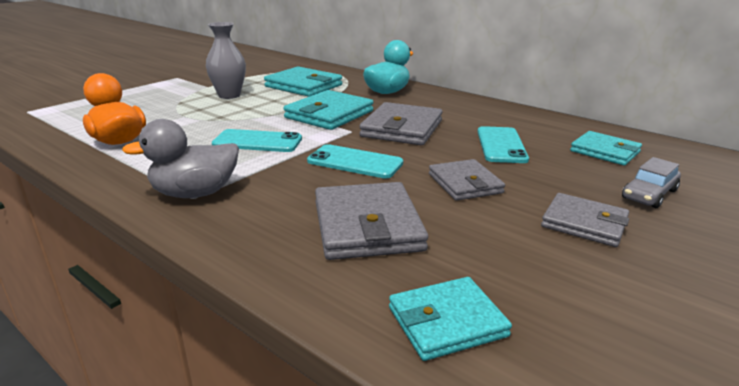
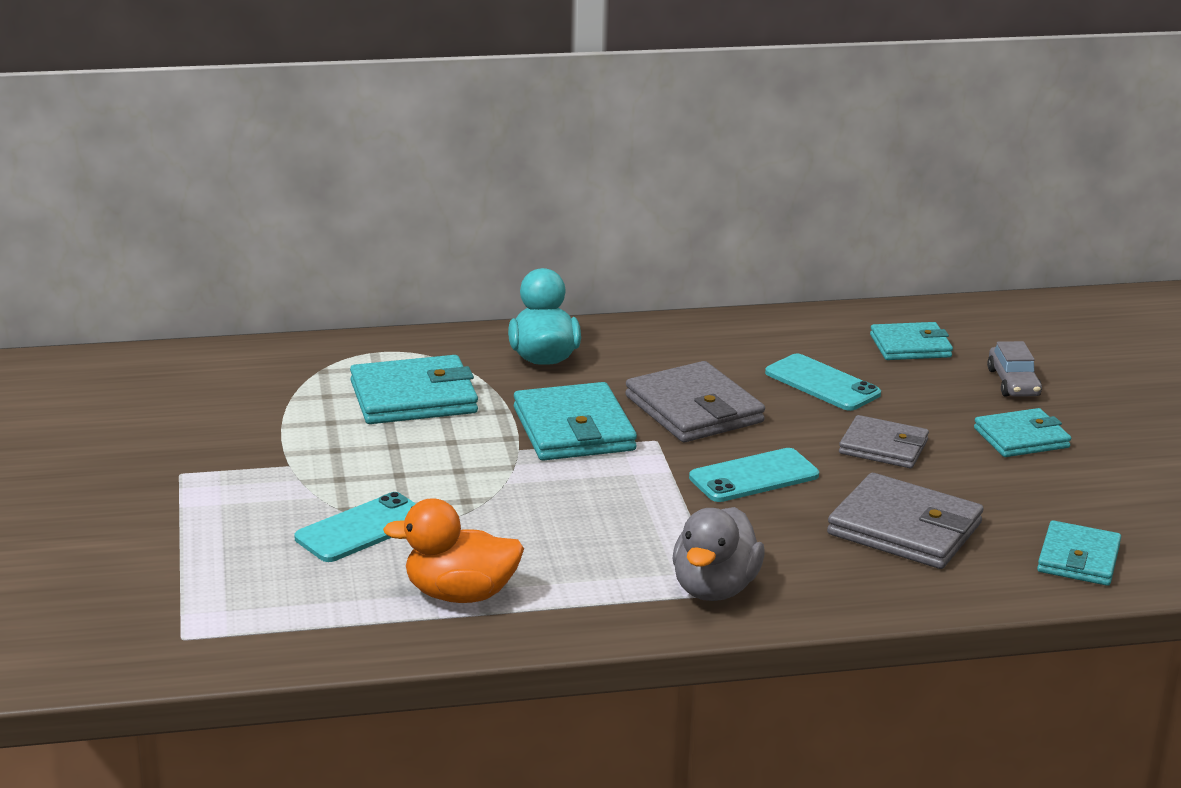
camera: 50 degrees left, 0 degrees up
grey vase [206,22,246,99] -> none
turquoise phone [212,129,302,152] -> turquoise phone moved to [294,492,416,562]
grey wallet [541,193,629,247] -> turquoise wallet [974,408,1071,457]

